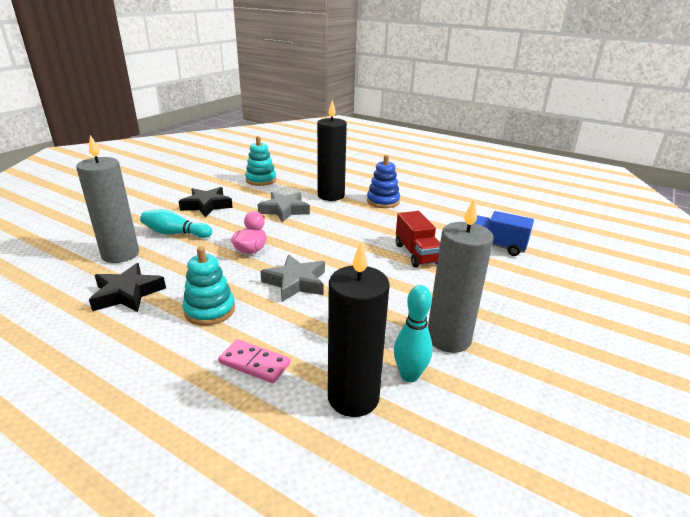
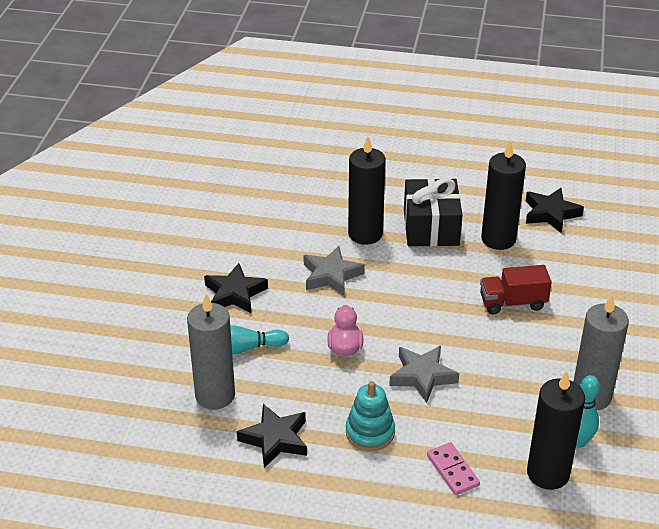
camera: 20 degrees left, 10 degrees up
pink domino [218,339,290,383] -> pink domino turned 60 degrees clockwise [427,442,480,495]
turquoise stacking toy [245,136,276,186] -> none
blue stacking toy [367,155,400,208] -> black gift [404,178,462,247]
red truck [396,211,440,267] -> red truck turned 120 degrees clockwise [480,265,552,315]
blue truck [475,211,534,256] -> none
none -> black candle [481,141,526,250]
none -> black star [526,188,584,233]

